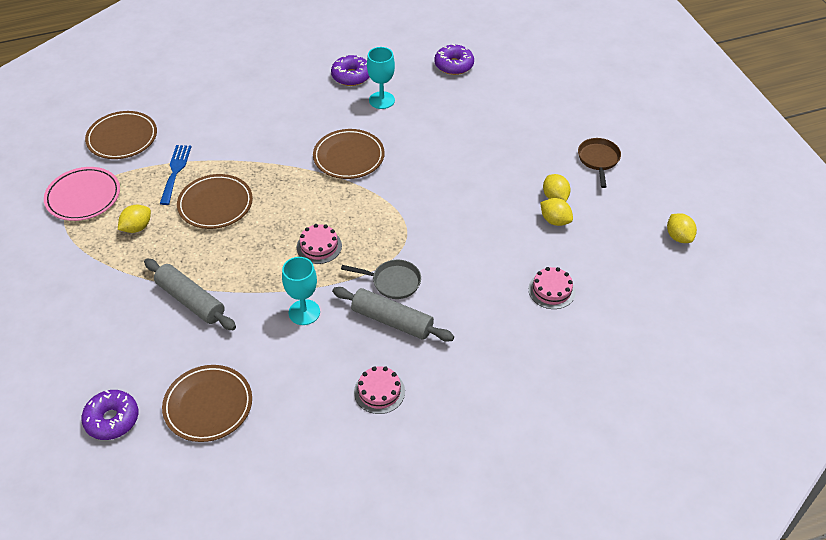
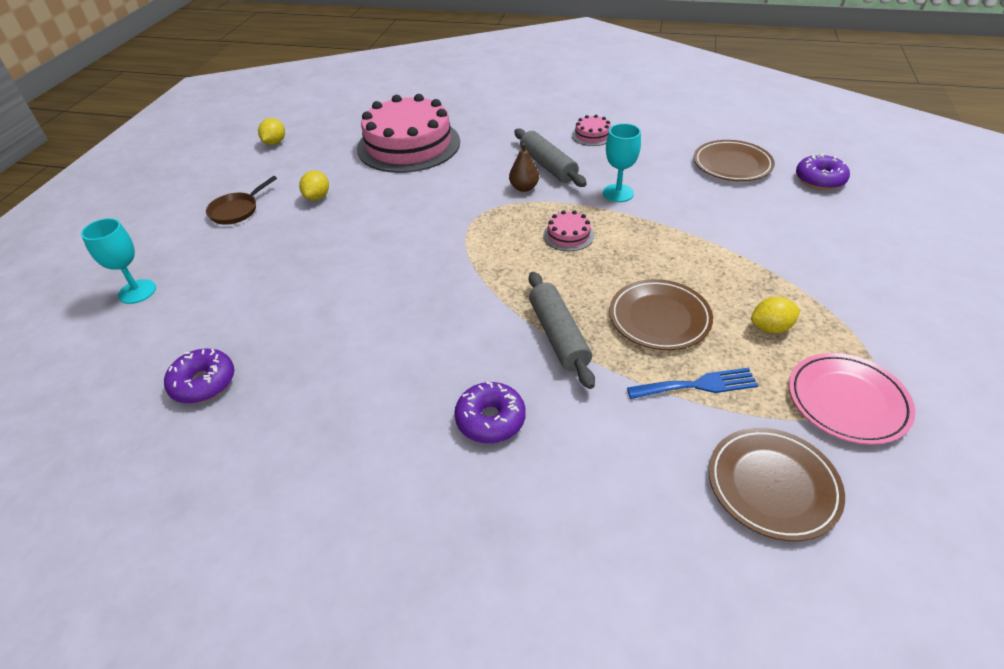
camera: 145 degrees left, 5 degrees down
grey rolling pin [144,259,236,330] -> grey rolling pin moved to [529,272,595,389]
blue fork [160,145,191,205] -> blue fork turned 135 degrees counterclockwise [627,368,758,399]
brown plate [313,129,385,179] -> none
purple donut [331,55,369,86] -> purple donut moved to [454,382,526,443]
grey pan [341,260,421,299] -> brown pear [509,143,539,192]
turquoise goblet [367,47,395,109] -> turquoise goblet moved to [81,218,156,304]
pink cake [528,267,576,309] -> pink cake [357,94,460,173], size x2.47
yellow lemon [540,198,573,226] -> none

